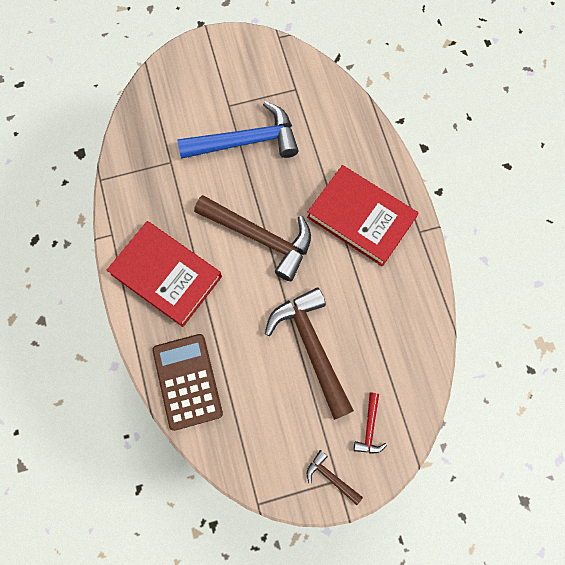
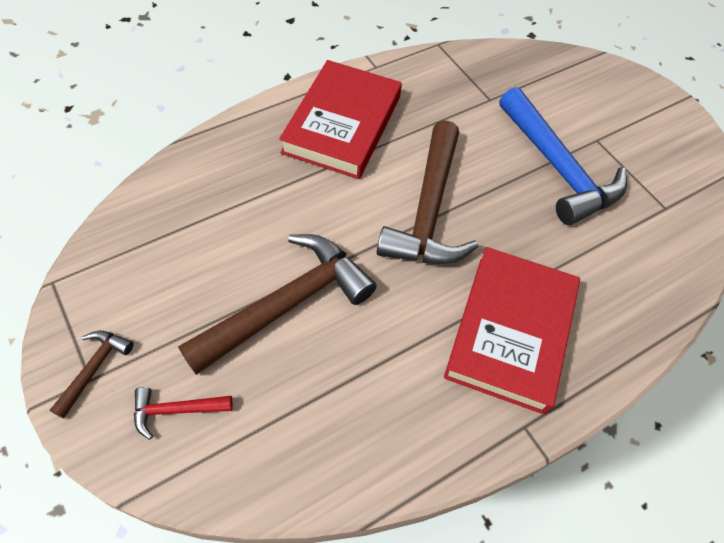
camera: 70 degrees right, 15 degrees down
brown calculator [152,334,223,431] -> none

